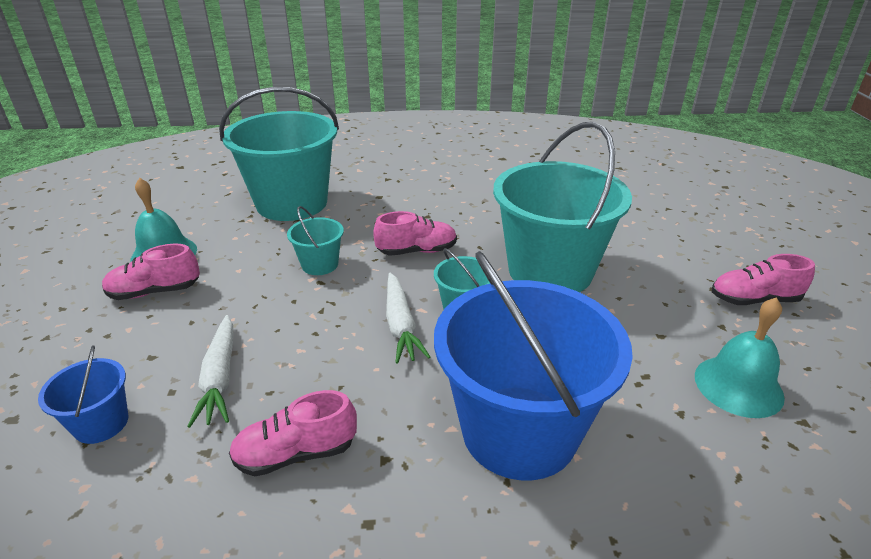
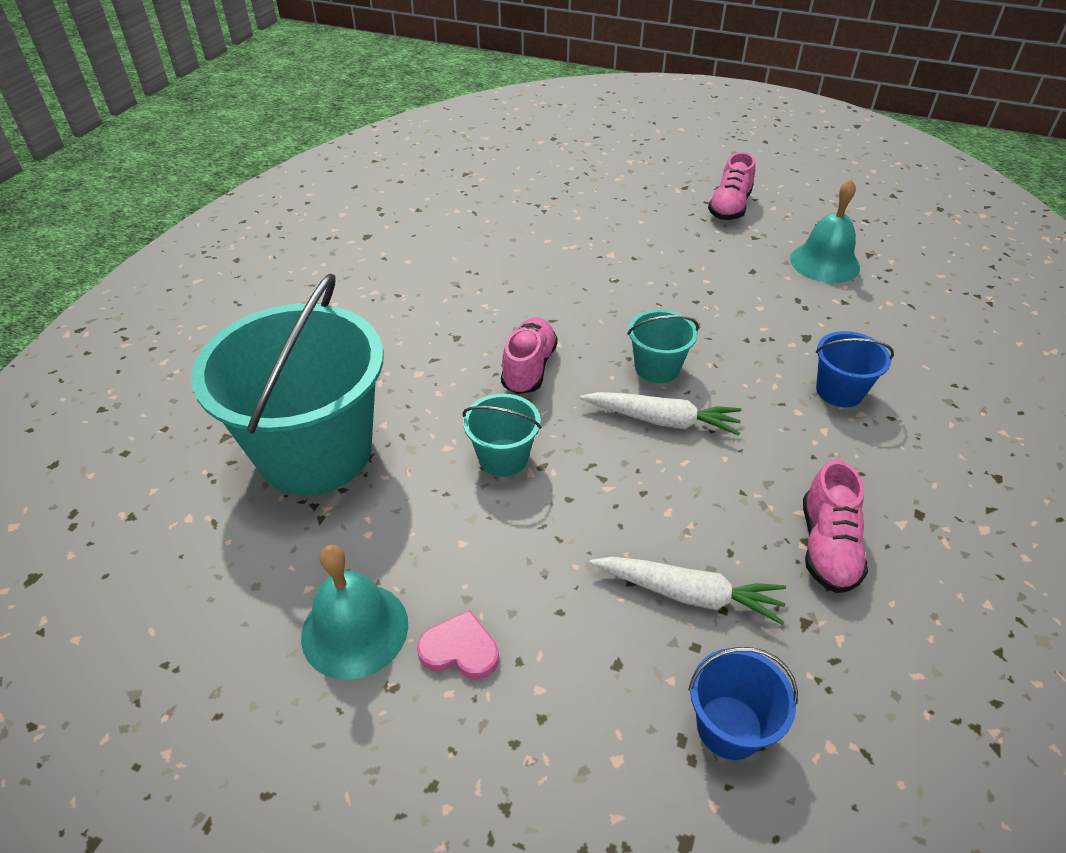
camera: 65 degrees left, 10 degrees up
pink shoe [102,244,200,300] -> pink heart [417,610,499,679]
blue bucket [434,251,633,480] -> blue bucket [816,331,894,407], size x0.44
turquoise bucket [493,122,632,292] -> none

